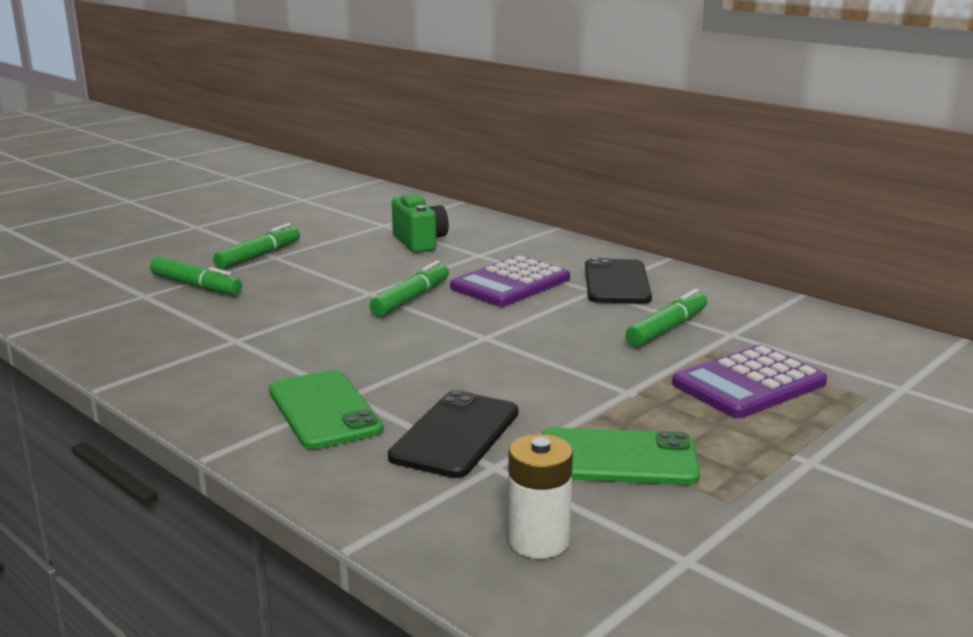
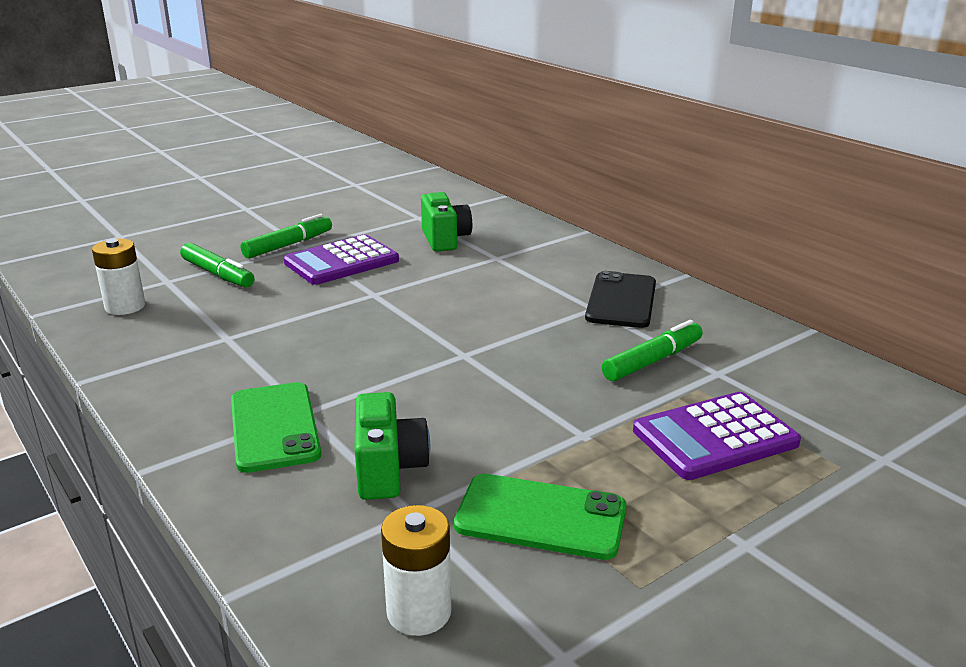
camera: 10 degrees right, 5 degrees up
green marker [370,260,449,317] -> none
black phone [388,390,518,478] -> green camera [355,392,430,500]
purple calculator [450,255,570,307] -> purple calculator moved to [284,235,399,285]
none -> white battery [92,239,145,315]

